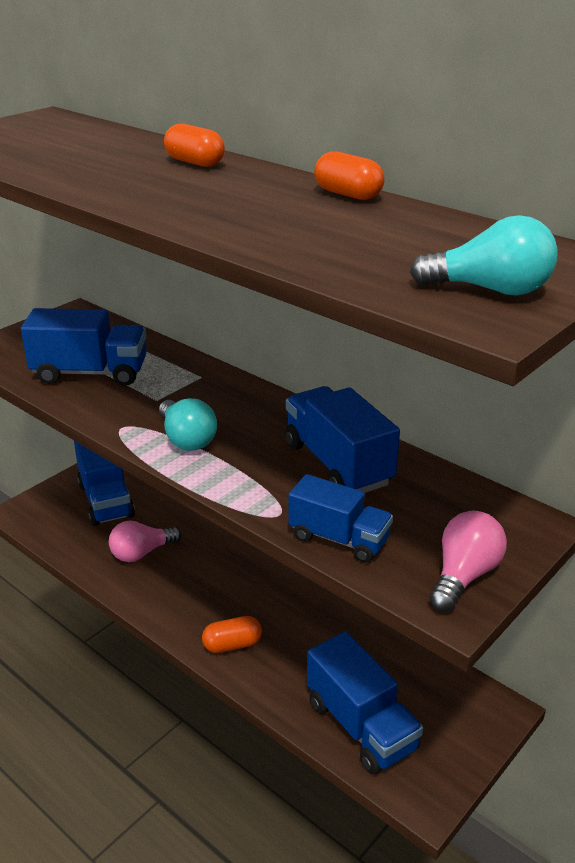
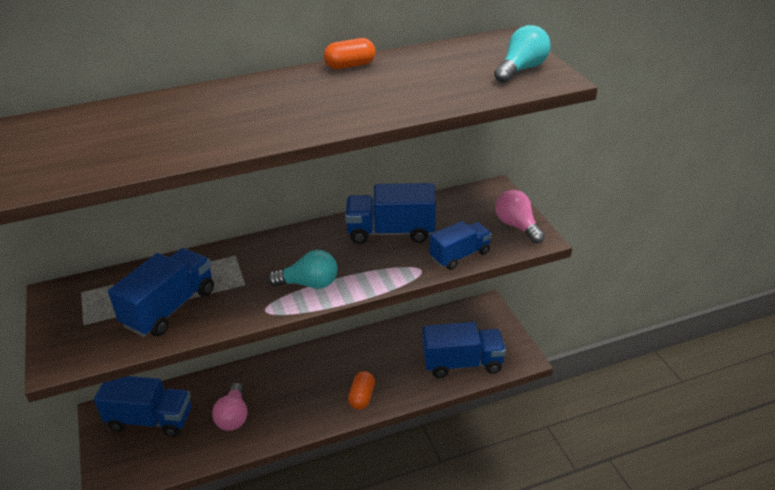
camera: 60 degrees left, 5 degrees up
orange capsule [164,124,225,167] -> none

